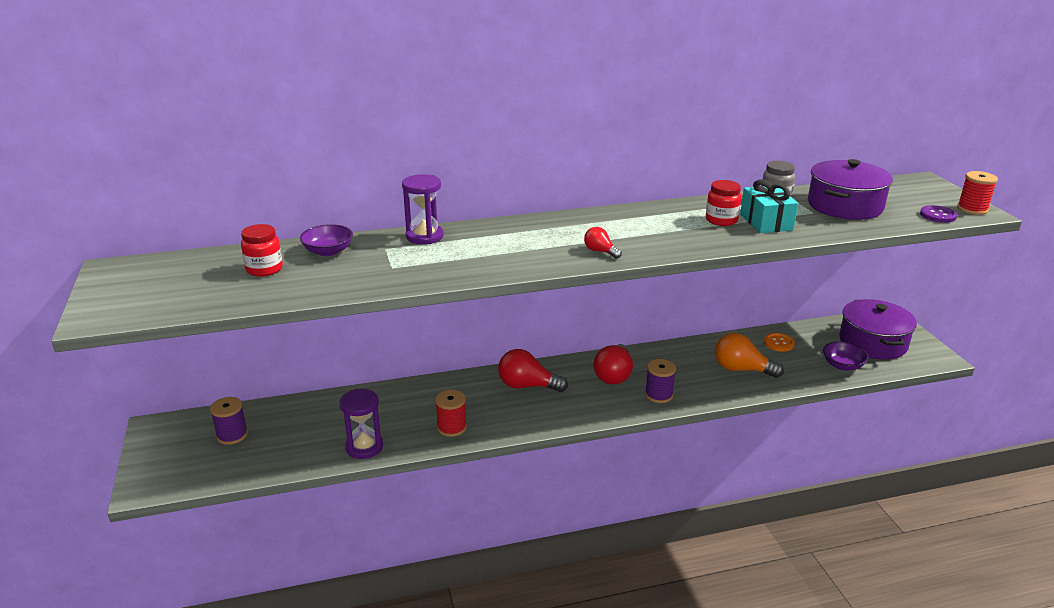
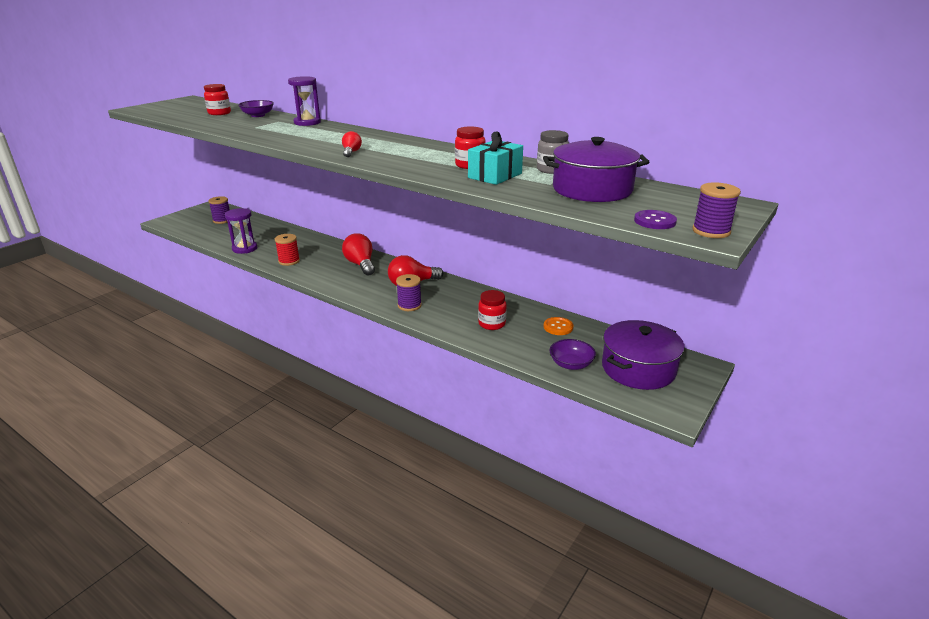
camera: 50 degrees right, 0 degrees up
orange light bulb [715,333,784,378] -> red jar [478,290,507,330]
red spool [957,171,998,215] -> purple spool [692,182,741,238]

